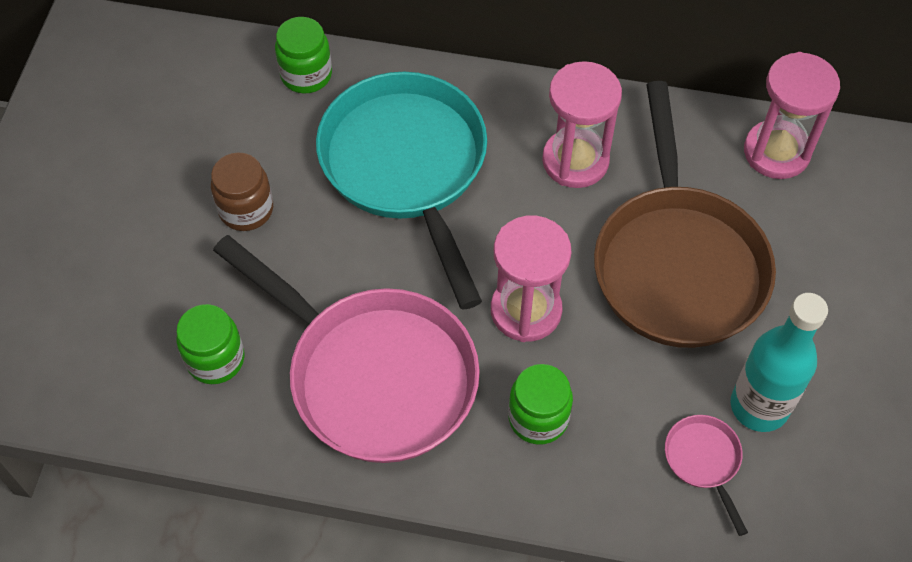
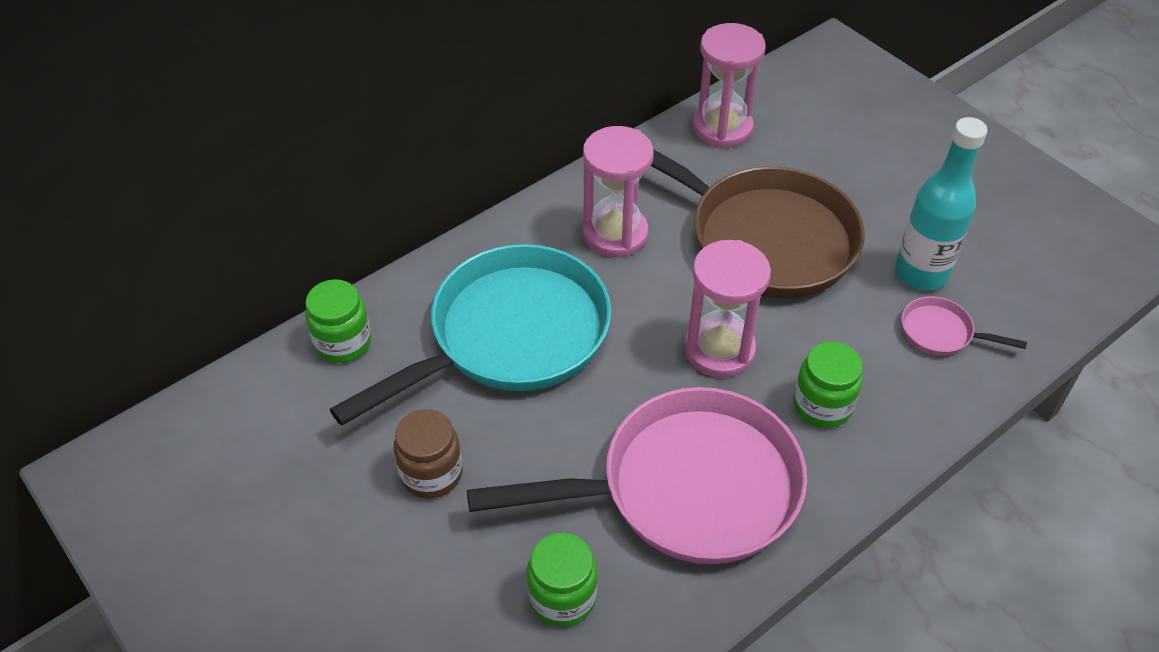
camera: 50 degrees left, 10 degrees down
turquoise pan [316,72,487,310] -> turquoise pan turned 120 degrees clockwise [330,244,612,426]

